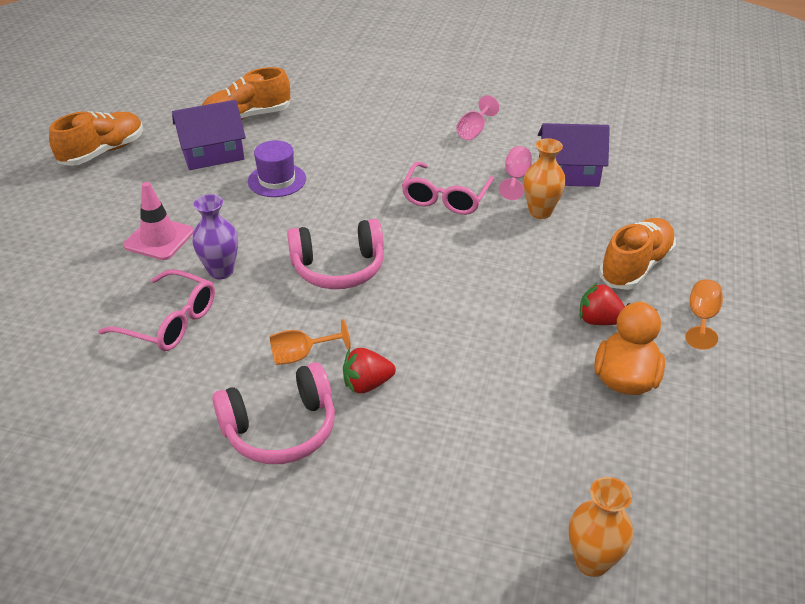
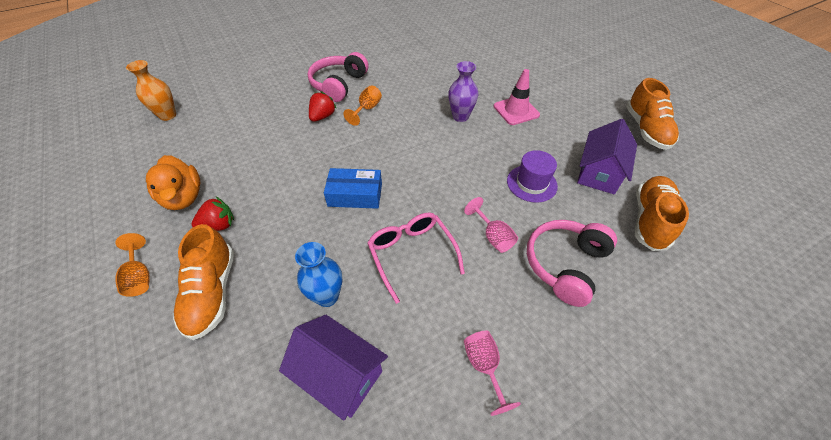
camera: 135 degrees right, 10 degrees up
pink glasses [98,269,215,351] -> none
pink headphones [287,219,384,289] -> pink headphones moved to [527,220,617,307]
pink goblet [499,146,532,200] -> pink goblet moved to [464,197,518,253]
orange vase [524,138,566,219] -> blue vase [295,242,342,307]
purple house [538,123,610,187] -> purple house turned 75 degrees clockwise [279,315,388,421]
none -> blue box [324,168,382,209]

